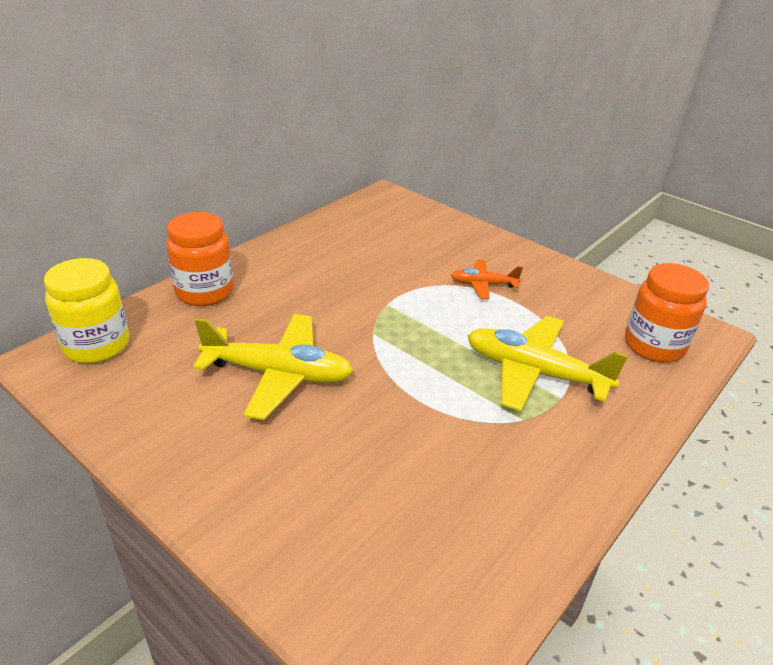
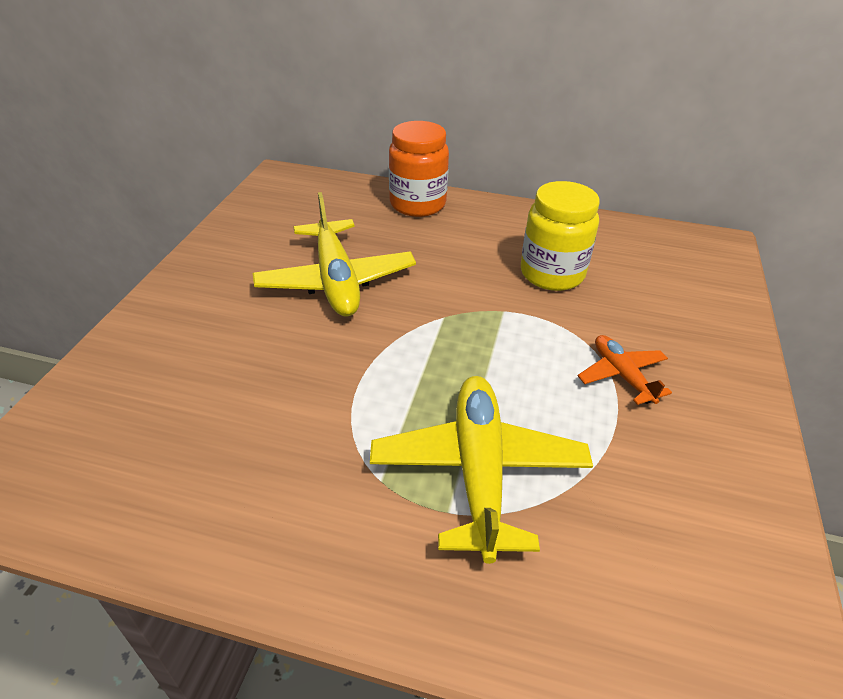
camera: 65 degrees right, 5 degrees up
yellow jar [44,258,129,364] -> yellow jar moved to [521,181,600,291]
orange jar [625,263,709,363] -> none

